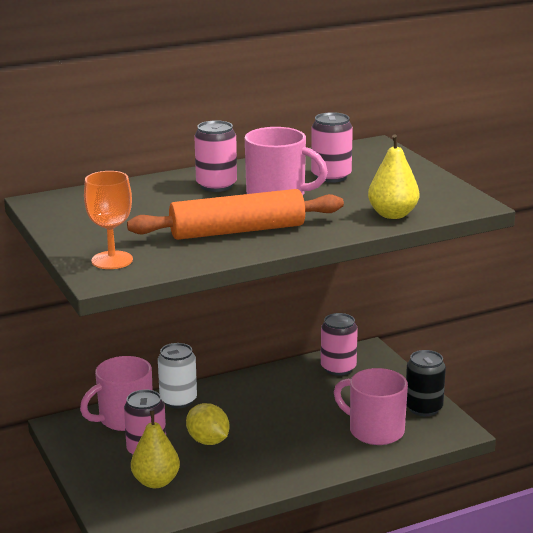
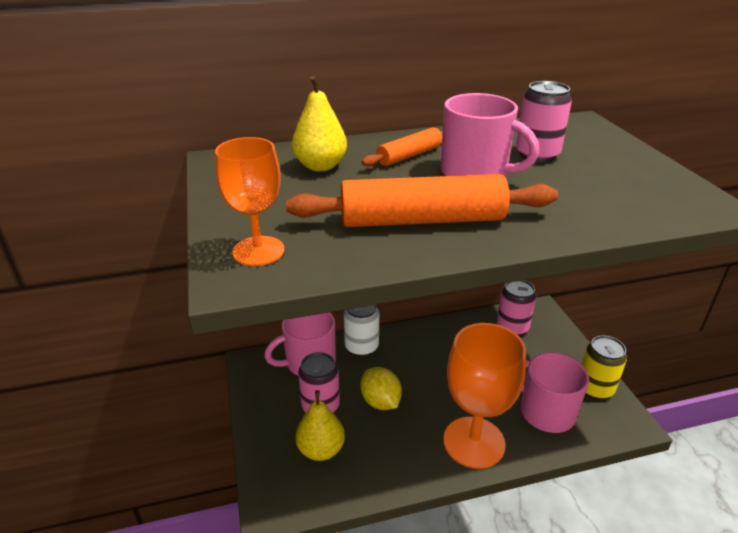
camera: 10 degrees right, 10 degrees up
pink can [194,120,237,192] -> orange rolling pin [361,127,443,167]
yellow pear [368,134,419,219] -> yellow pear moved to [292,76,347,171]
black can [406,350,446,416] -> yellow can [582,335,627,399]
none -> orange goblet [443,323,526,469]

